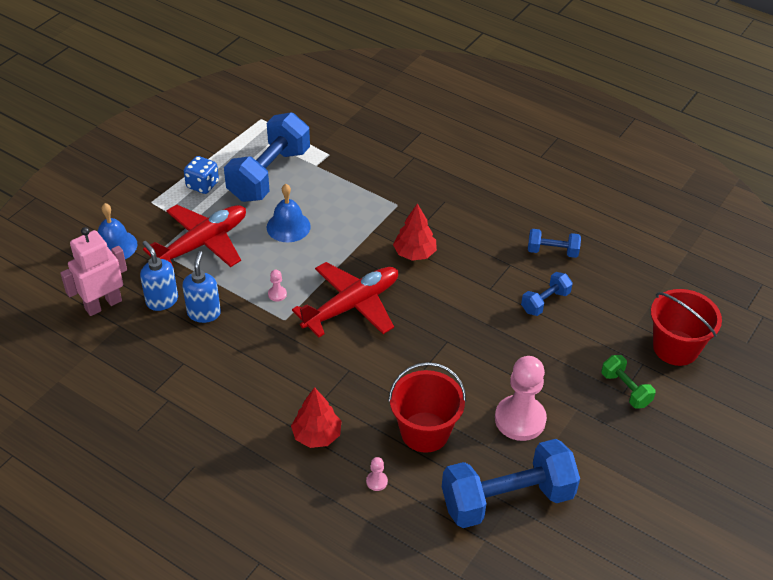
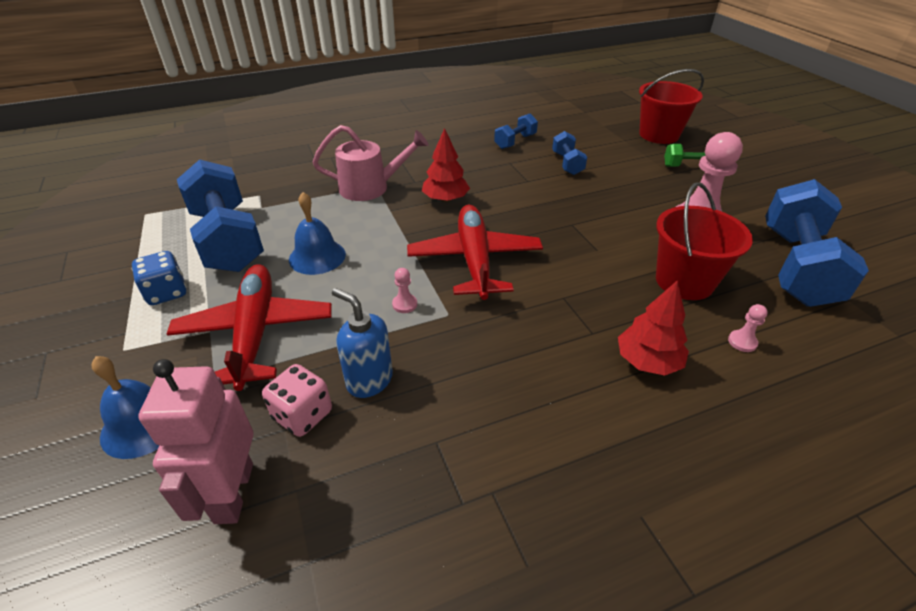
camera: 55 degrees left, 5 degrees down
blue soap dispenser [140,241,178,311] -> pink dice [262,364,332,437]
none -> pink watering can [313,125,428,201]

